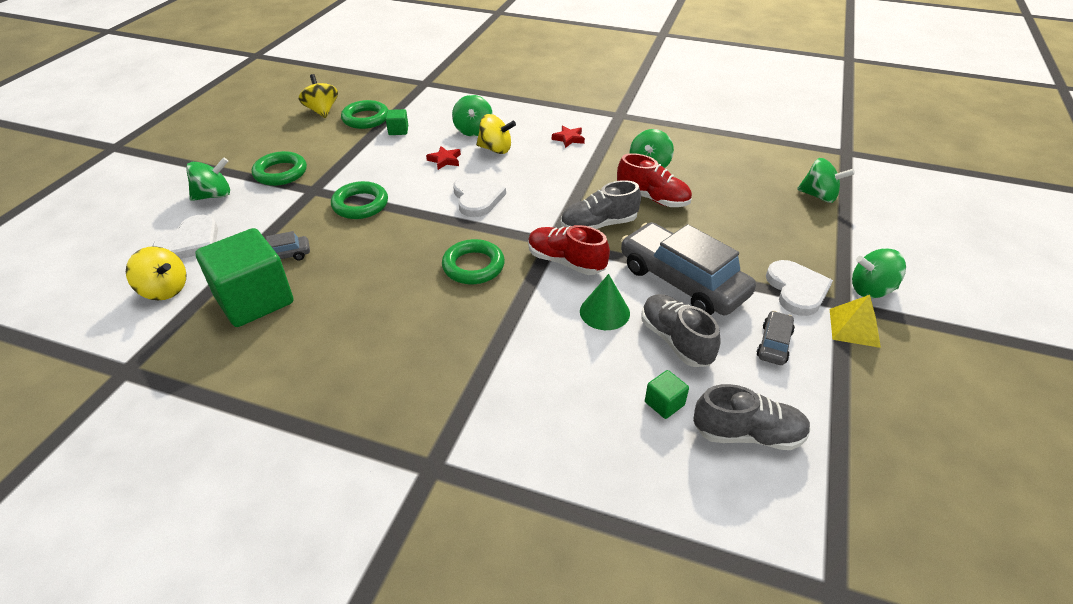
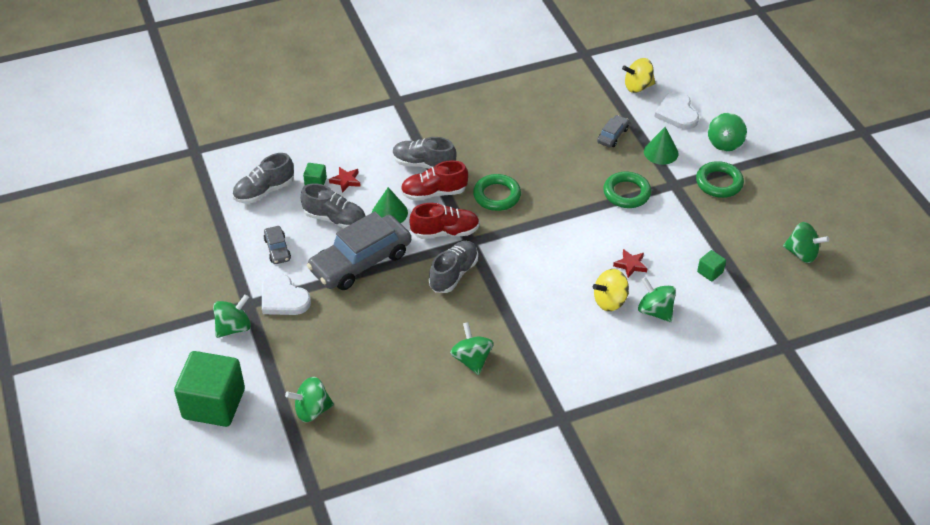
camera: 140 degrees right, 5 degrees up
green cube [195,228,293,327] -> green cube moved to [174,351,245,427]
yellow spinning top [299,74,338,118] -> green spinning top [783,222,829,263]
green ring [341,100,388,129] -> none
white heart [453,175,506,217] -> none
red star [552,125,585,148] -> red star moved to [329,167,361,193]
red shoe [617,153,692,207] -> red shoe moved to [401,160,468,201]
grey car [621,222,756,315] -> grey car turned 135 degrees clockwise [307,211,411,290]
yellow pyramid [830,295,881,348] -> none
none -> grey shoe [393,137,456,169]
none -> green cone [644,127,679,165]

